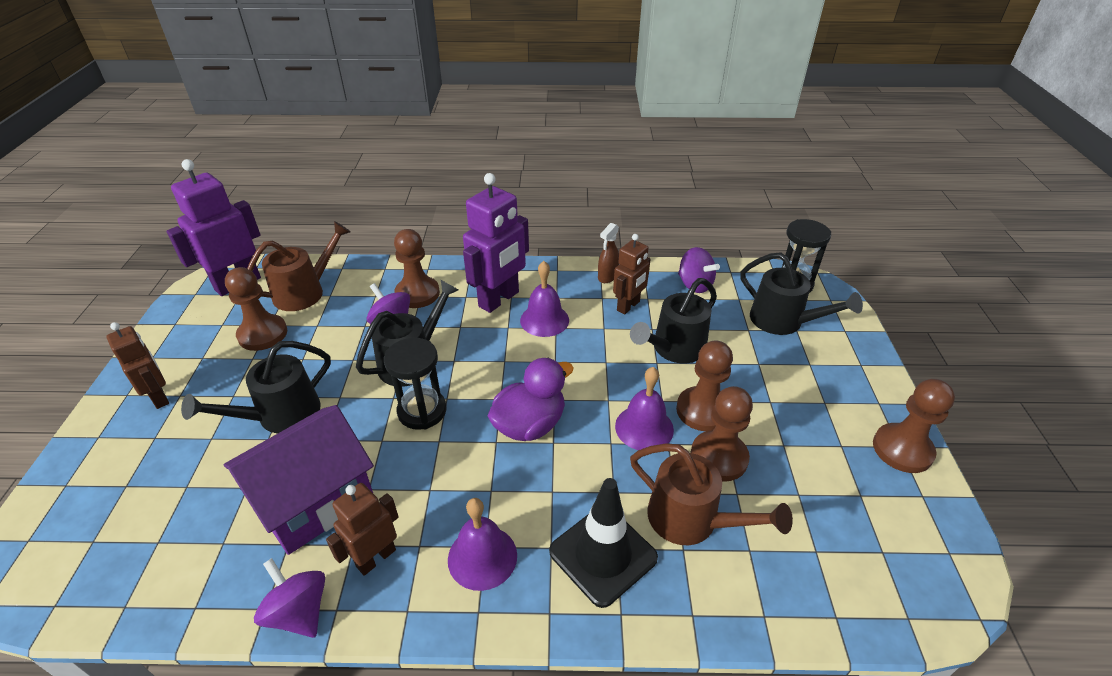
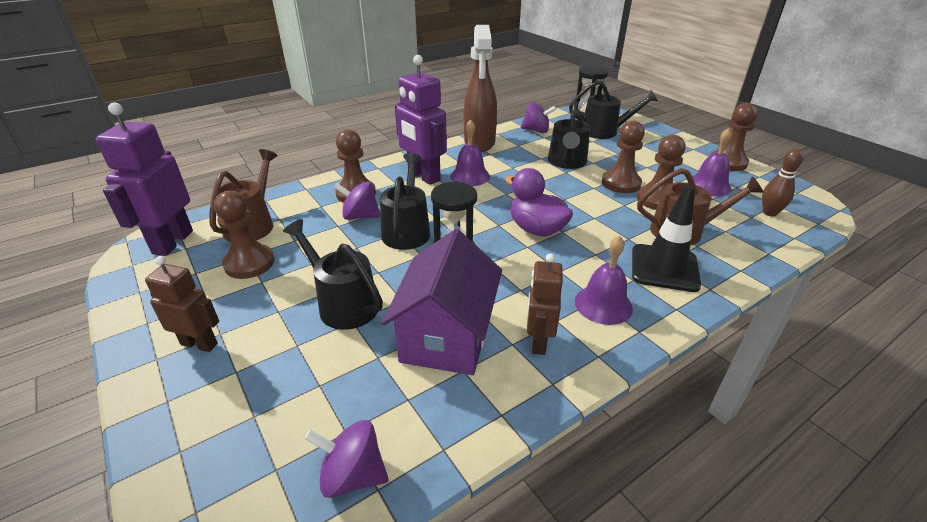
camera: 35 degrees left, 5 degrees down
black watering can [181,341,331,433] -> black watering can turned 120 degrees clockwise [283,219,383,330]
purple spinning top [254,558,325,638] -> purple spinning top moved to [305,420,389,498]
purple robot [463,173,529,313] -> purple robot turned 135 degrees clockwise [395,55,447,185]
purple duck [488,358,574,441] -> purple duck turned 60 degrees counterclockwise [505,168,573,236]
brown spray bottle [598,223,619,283] -> brown spray bottle [464,25,497,152], size x2.29
brown robot [613,234,651,314] -> none
purple bell [615,367,674,450] -> purple bell moved to [693,128,732,196]
none -> brown bowling pin [762,149,804,216]

